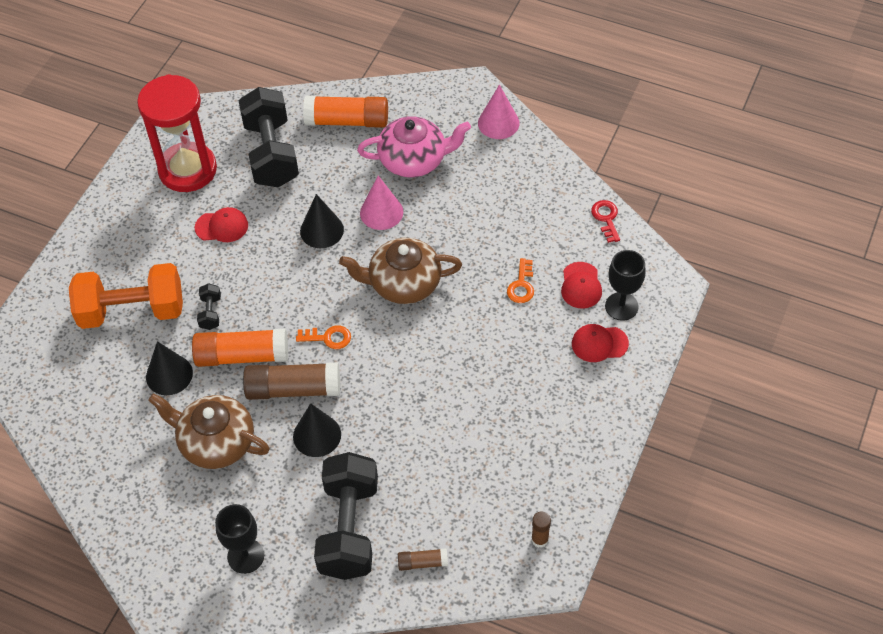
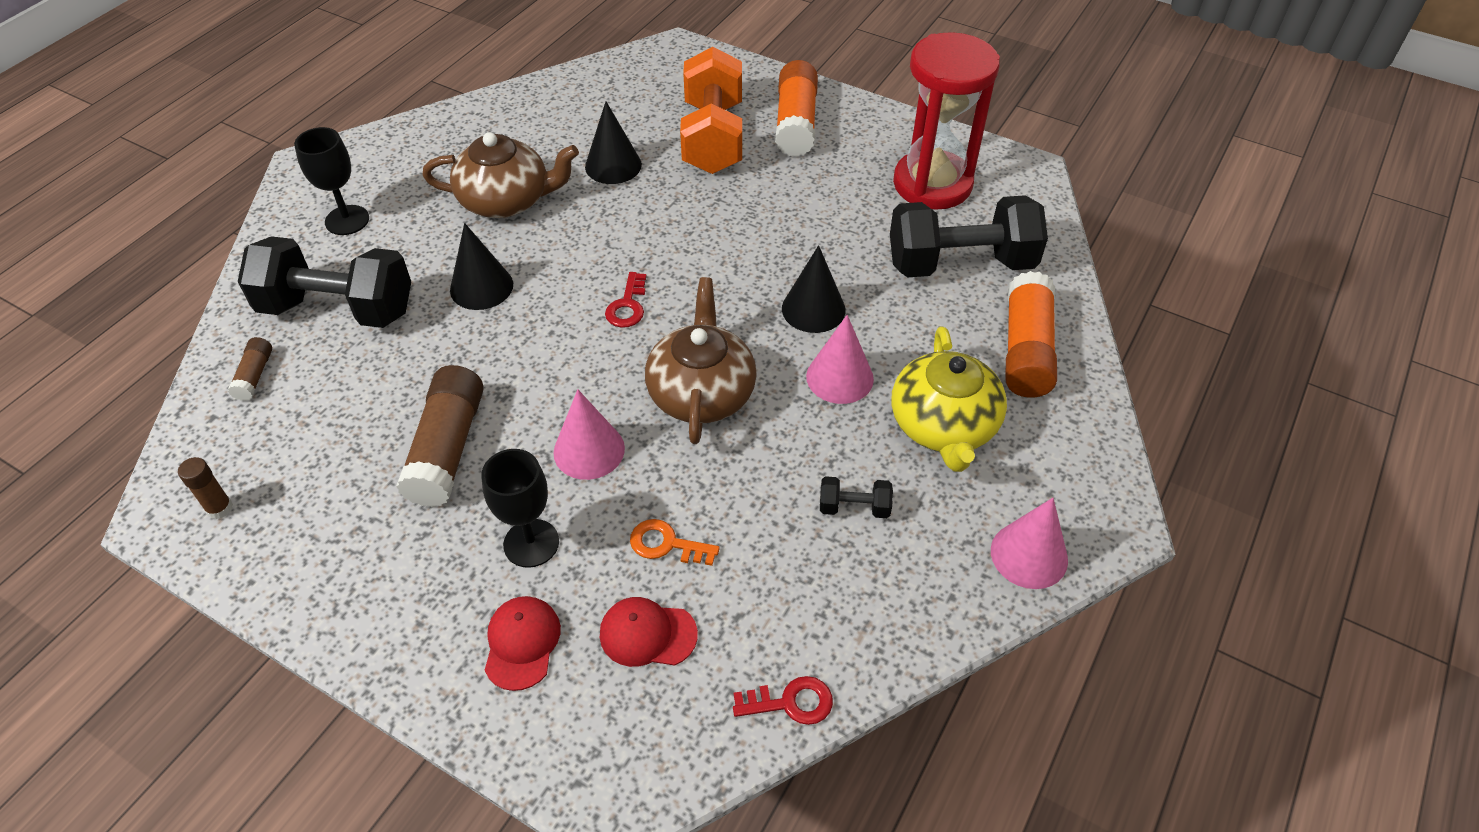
camera: 95 degrees right, 5 degrees down
brown teapot [148,393,270,469] -> brown teapot turned 60 degrees clockwise [422,132,579,218]
orange glue stick [192,328,288,367] -> orange glue stick moved to [775,60,818,157]
red cap [195,207,248,242] -> none
black dumbbell [197,283,221,330] -> black dumbbell moved to [820,476,893,518]
brown glue stick [243,362,340,400] -> brown glue stick moved to [396,365,484,507]
orange key [296,325,351,349] -> red key [605,272,646,328]
pink teapot [357,116,471,178] -> yellow teapot [891,327,1007,472]
black goblet [605,250,646,321] -> black goblet moved to [481,449,559,568]
none -> pink cone [553,389,625,480]

